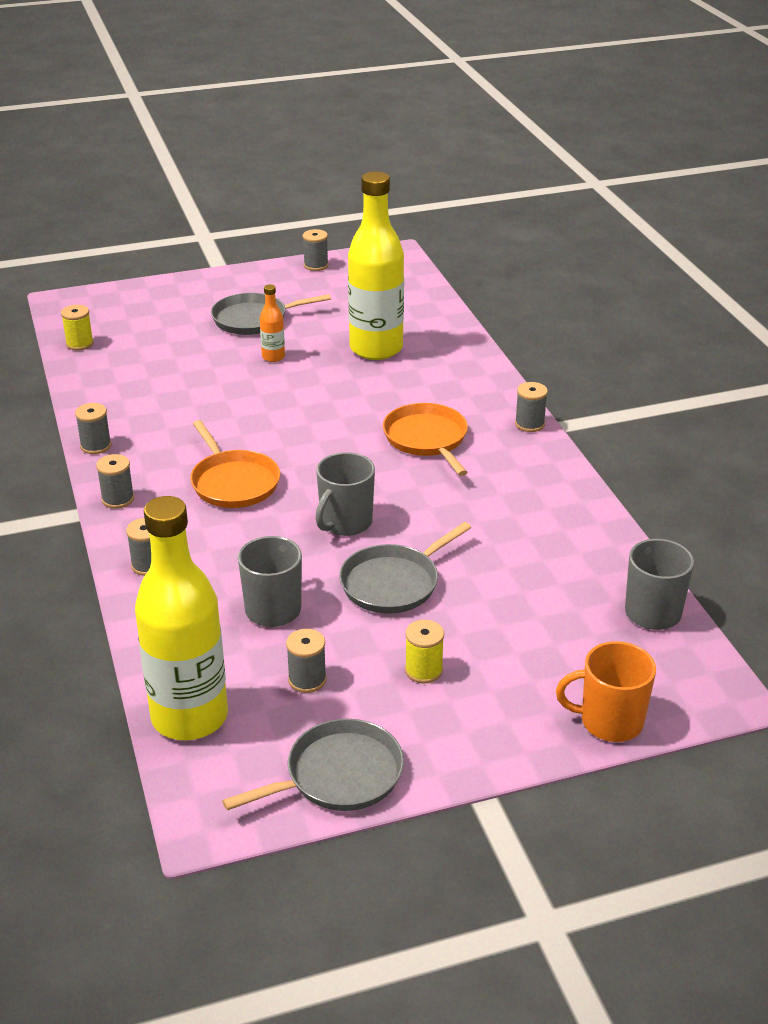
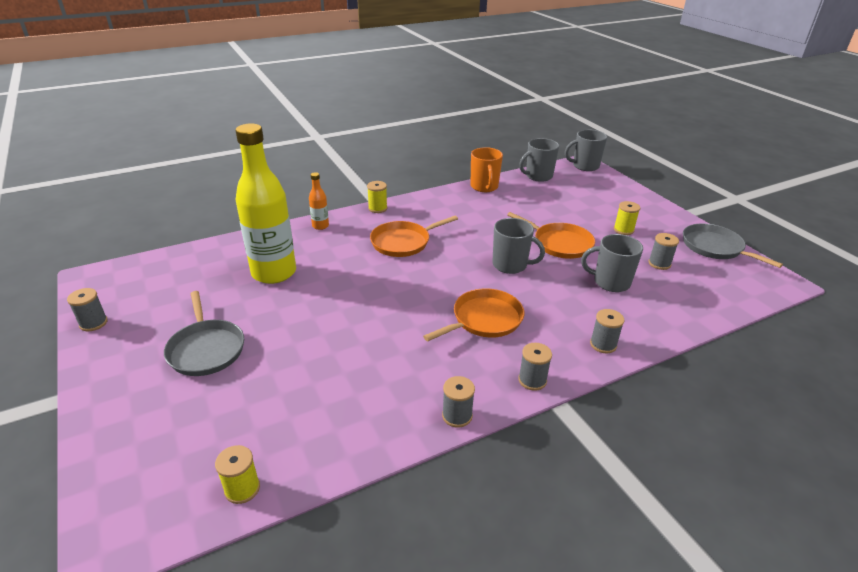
camera: 100 degrees left, 0 degrees up
yellow bottle [135,496,228,740] -> none
orange bottle [260,284,285,362] -> orange bottle moved to [309,172,329,230]
grey pan [339,522,471,614] -> orange pan [507,212,595,259]
grey spool [515,382,548,432] -> yellow spool [367,181,387,213]
orange mug [556,641,656,742] -> orange mug moved to [471,147,503,192]
none -> grey mug [565,129,607,171]

